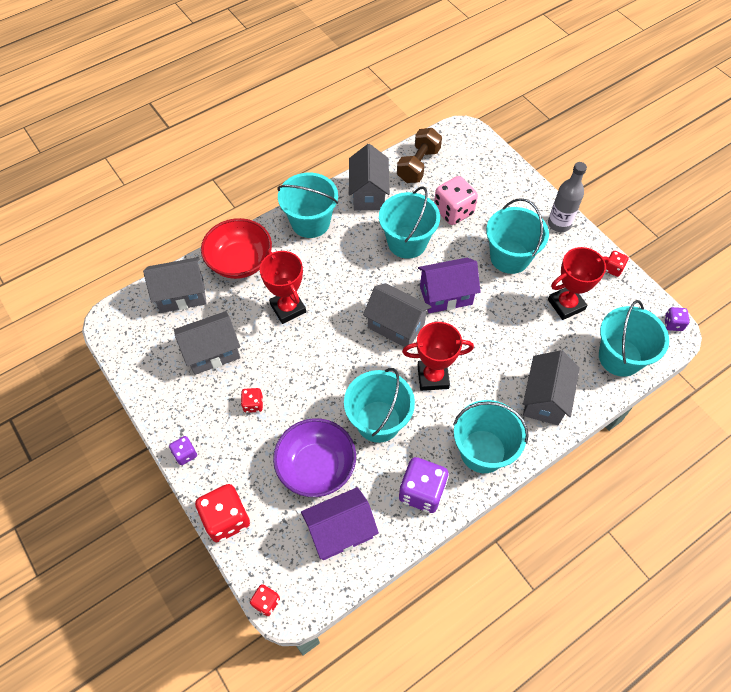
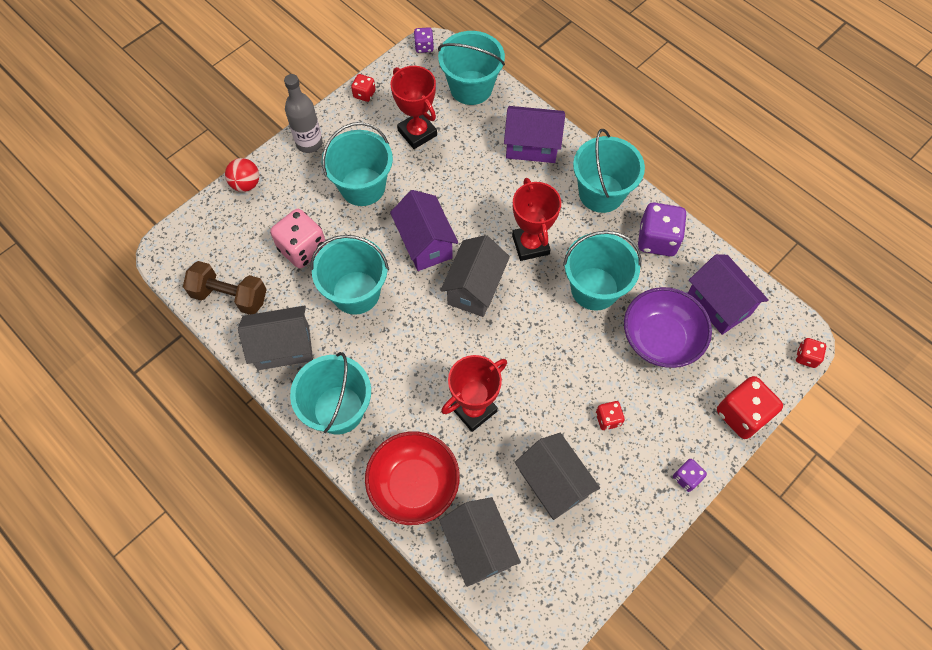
camera: 100 degrees left, 5 degrees up
grey house [523,350,580,425] -> purple house [504,106,565,163]
none -> red ball [225,158,259,192]

